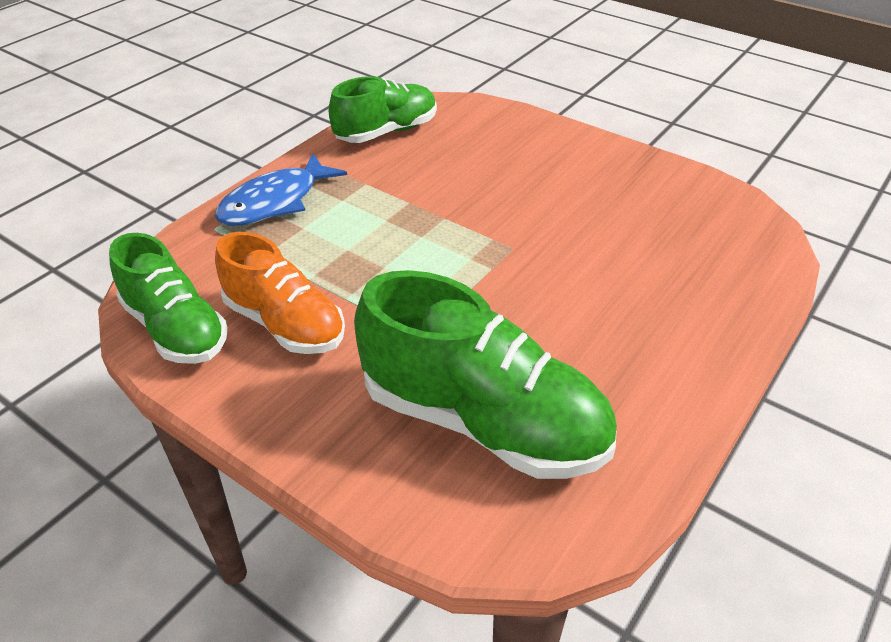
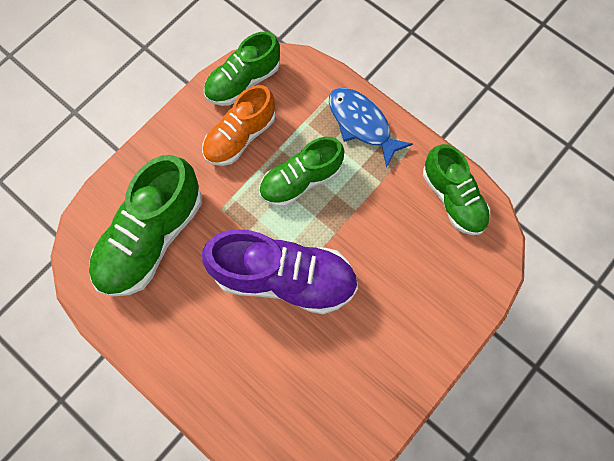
camera: 95 degrees right, 30 degrees up
none -> purple shoe [202,229,358,314]
none -> green shoe [259,137,344,207]

